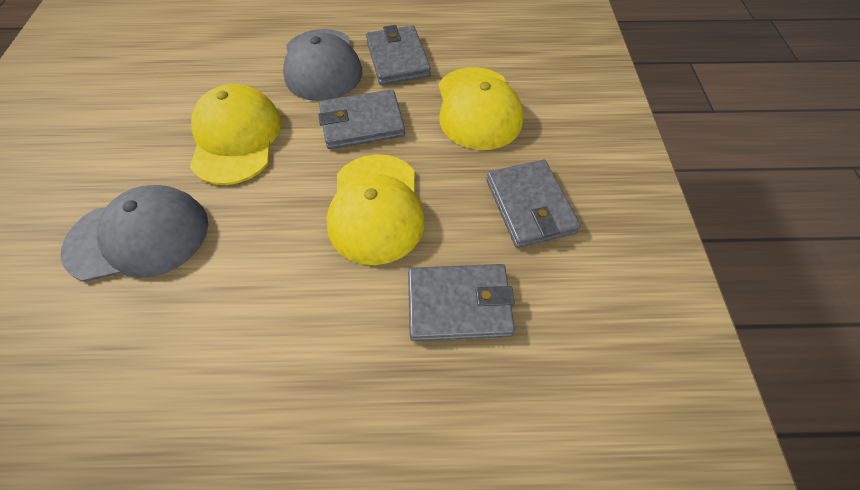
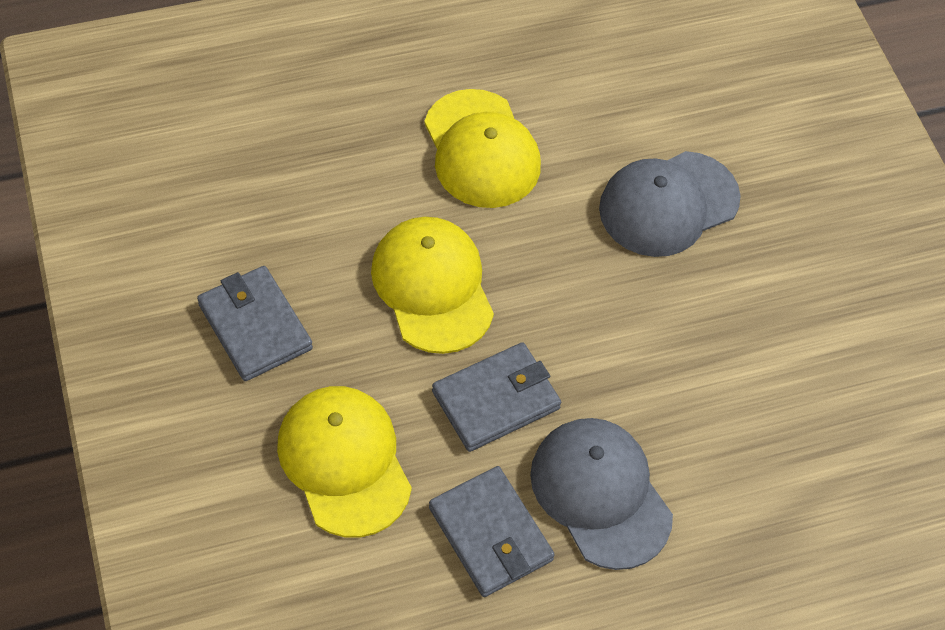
camera: 160 degrees right, 0 degrees up
yellow cap [190,84,281,185] -> yellow cap moved to [424,89,541,208]
grey wallet [408,264,515,341] -> none

